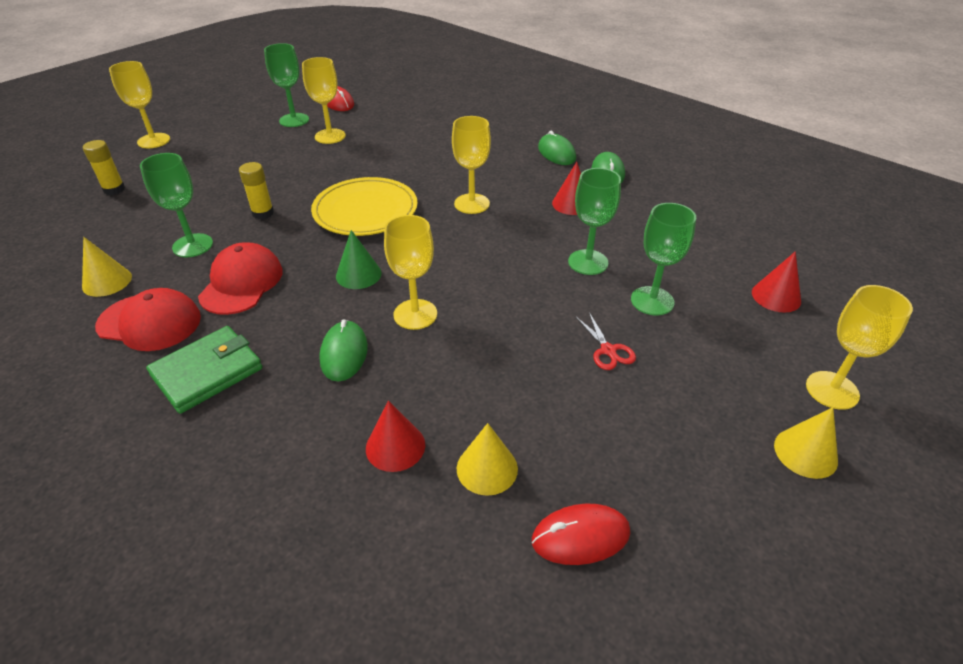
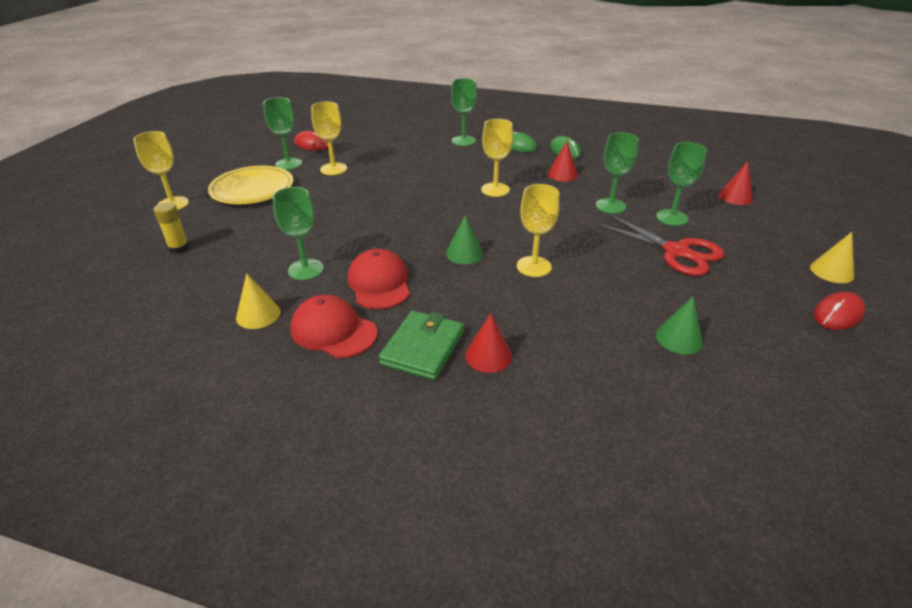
camera: 25 degrees left, 5 degrees down
red cap [95,288,201,351] -> red cap turned 135 degrees counterclockwise [290,295,377,358]
yellow glue stick [239,162,274,219] -> none
yellow plate [311,177,418,236] -> yellow plate moved to [208,166,293,204]
green mouse [319,319,368,381] -> none
red cone [366,401,425,472] -> red cone moved to [465,313,512,373]
yellow cone [457,423,518,496] -> green cone [656,296,703,354]
red mouse [532,504,630,565] -> red mouse moved to [813,292,865,330]
red scissors [575,312,636,370] -> red scissors [595,213,724,276], size x2.15
yellow goblet [806,285,913,410] -> none
none -> green goblet [451,78,477,146]

